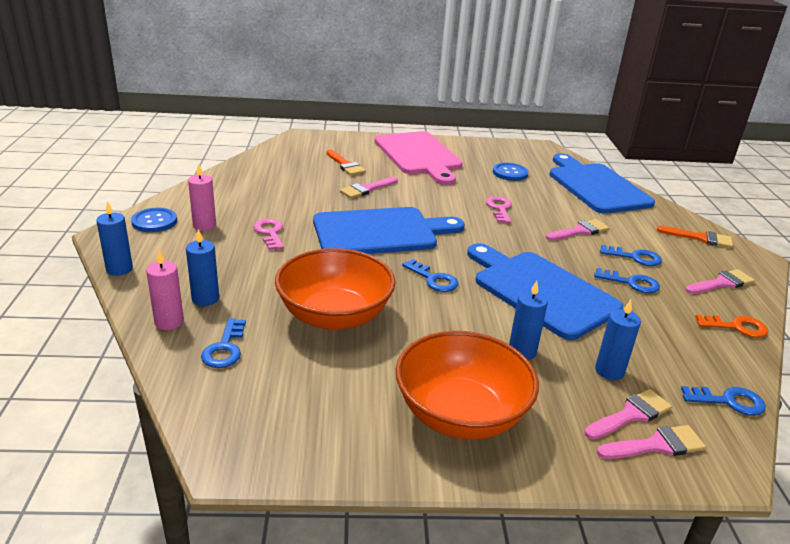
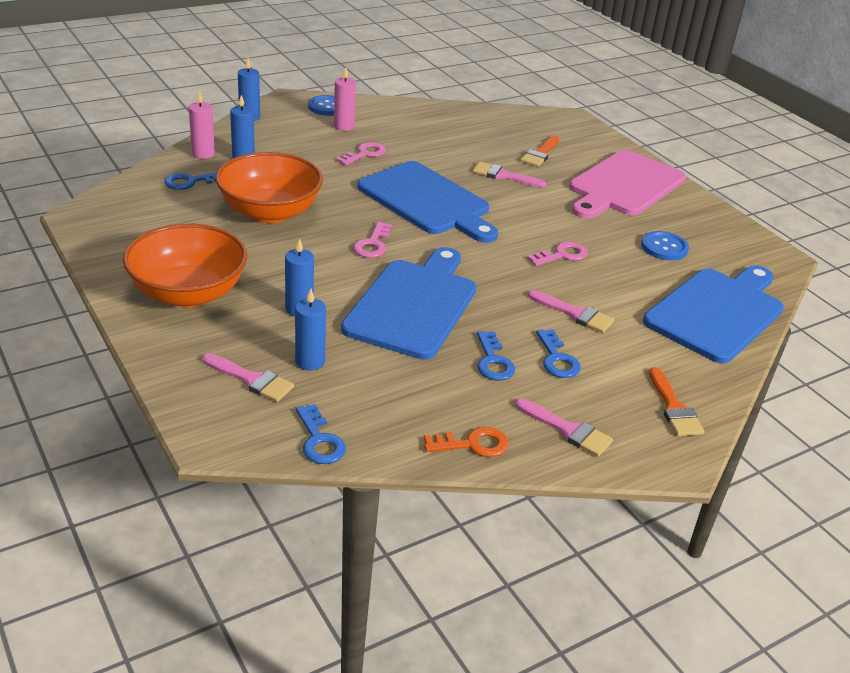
camera: 60 degrees right, 5 degrees up
blue key [402,259,458,292] -> pink key [353,222,392,258]
pink brush [597,425,706,459] -> none
orange key [695,315,768,338] -> orange key turned 75 degrees counterclockwise [424,427,509,457]

